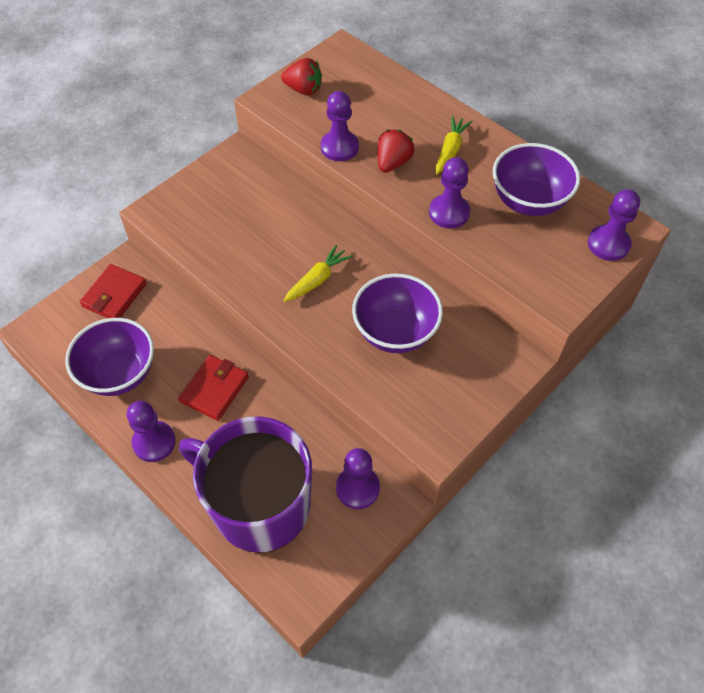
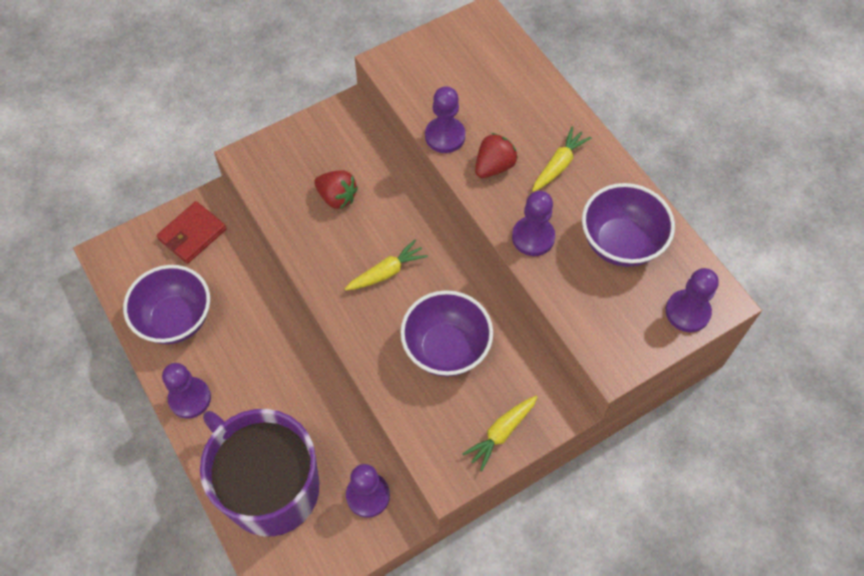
camera: 15 degrees right, 5 degrees up
red wallet [178,355,249,421] -> none
red strawberry [281,58,322,96] -> red strawberry moved to [314,170,358,209]
none -> yellow carrot [462,396,537,471]

